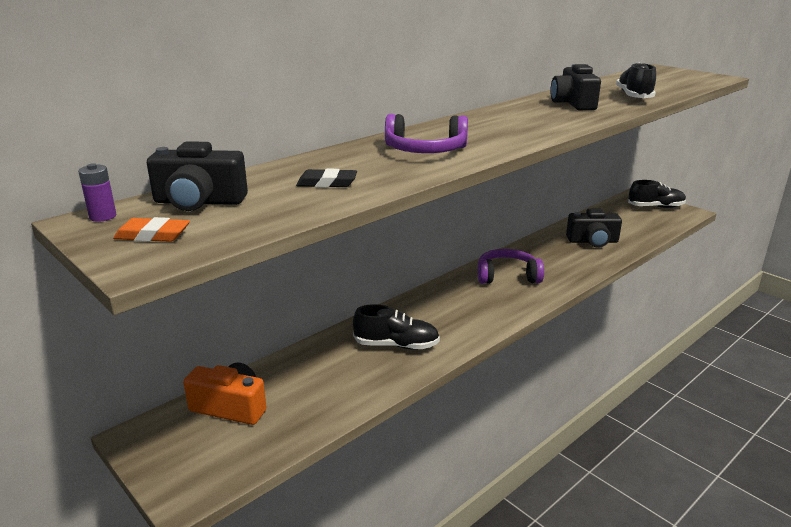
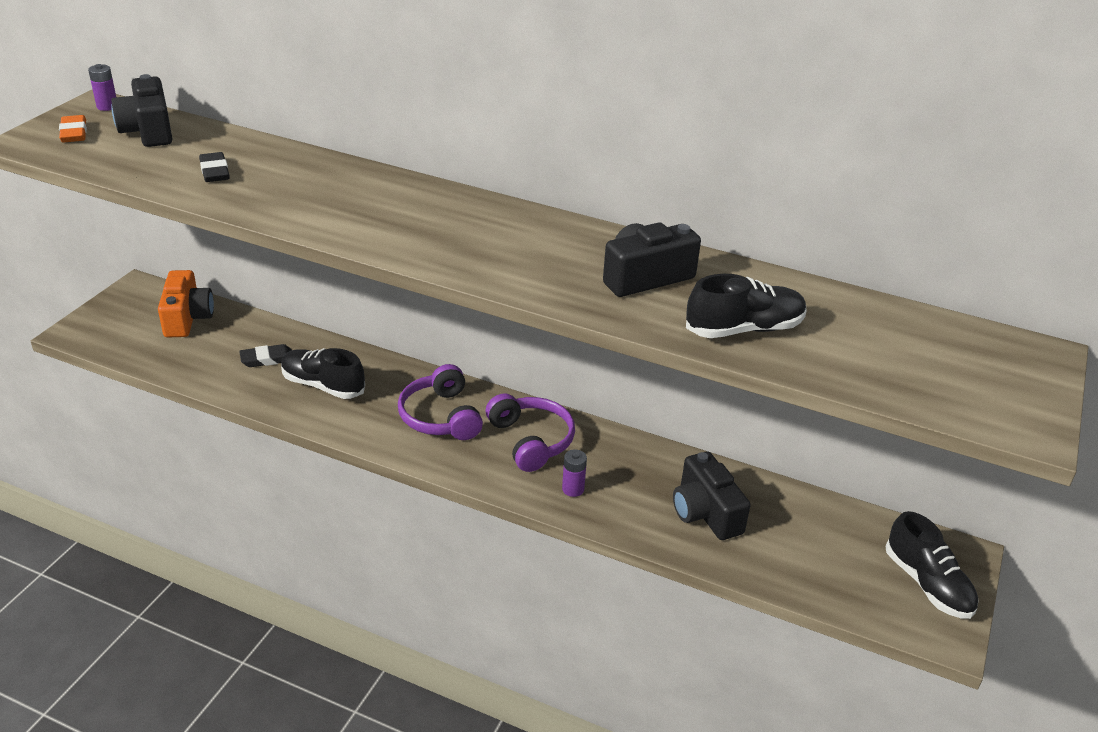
camera: 65 degrees right, 10 degrees up
black shoe [353,304,440,349] -> black shoe turned 135 degrees clockwise [281,348,365,399]
purple headphones [385,114,468,153] -> purple headphones moved to [398,364,483,440]
none -> black eraser [239,344,292,367]
none -> purple battery [562,449,587,497]

